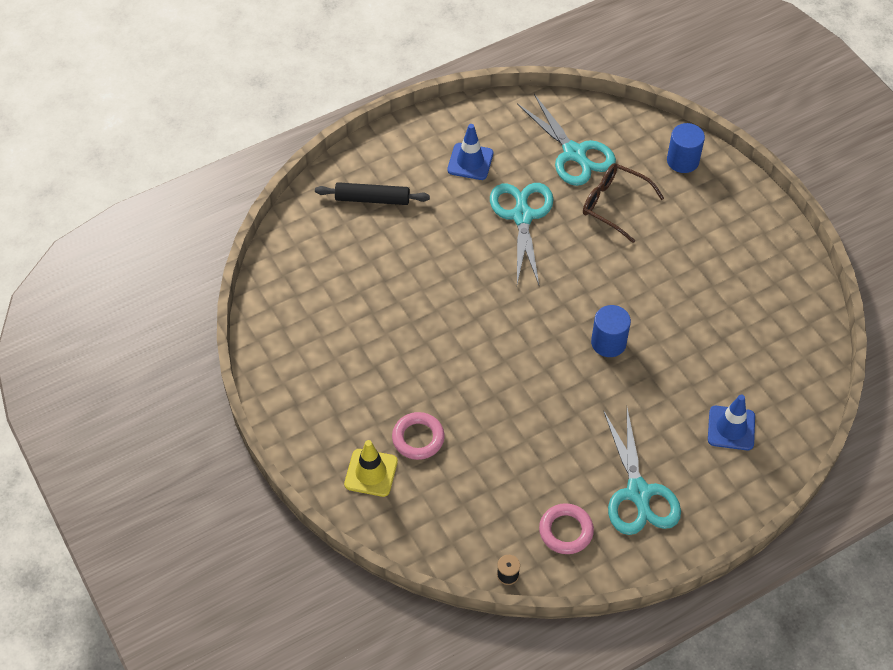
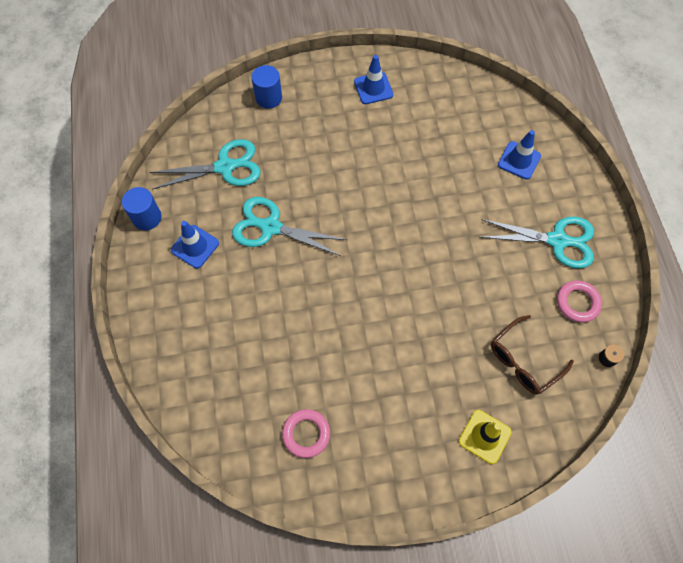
camera: 70 degrees left, 10 degrees up
black rolling pin [315,182,430,205] -> none
pink ring [392,412,445,460] -> pink ring moved to [282,409,330,458]
brown glasses [583,163,664,243] -> brown glasses moved to [491,315,574,395]
blue cylinder [591,305,631,357] -> blue cylinder moved to [122,187,162,230]
none -> blue traffic cone [354,55,393,104]

